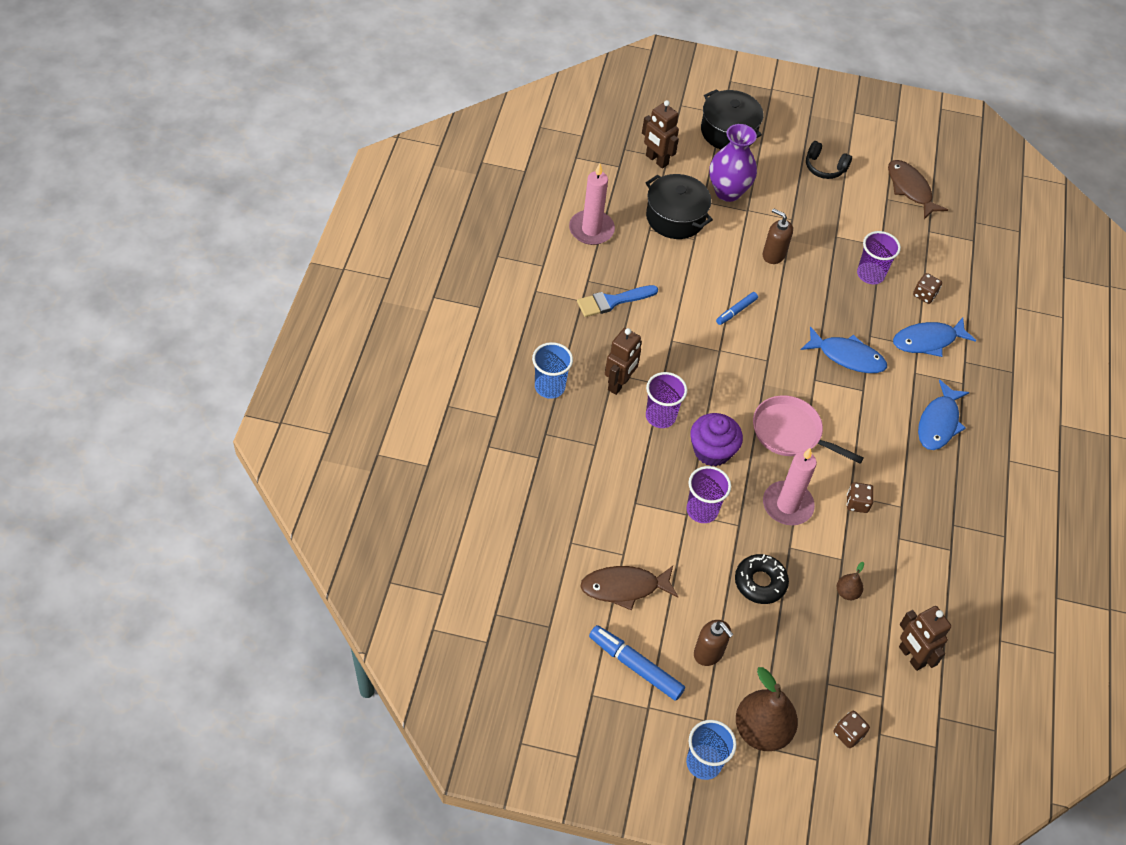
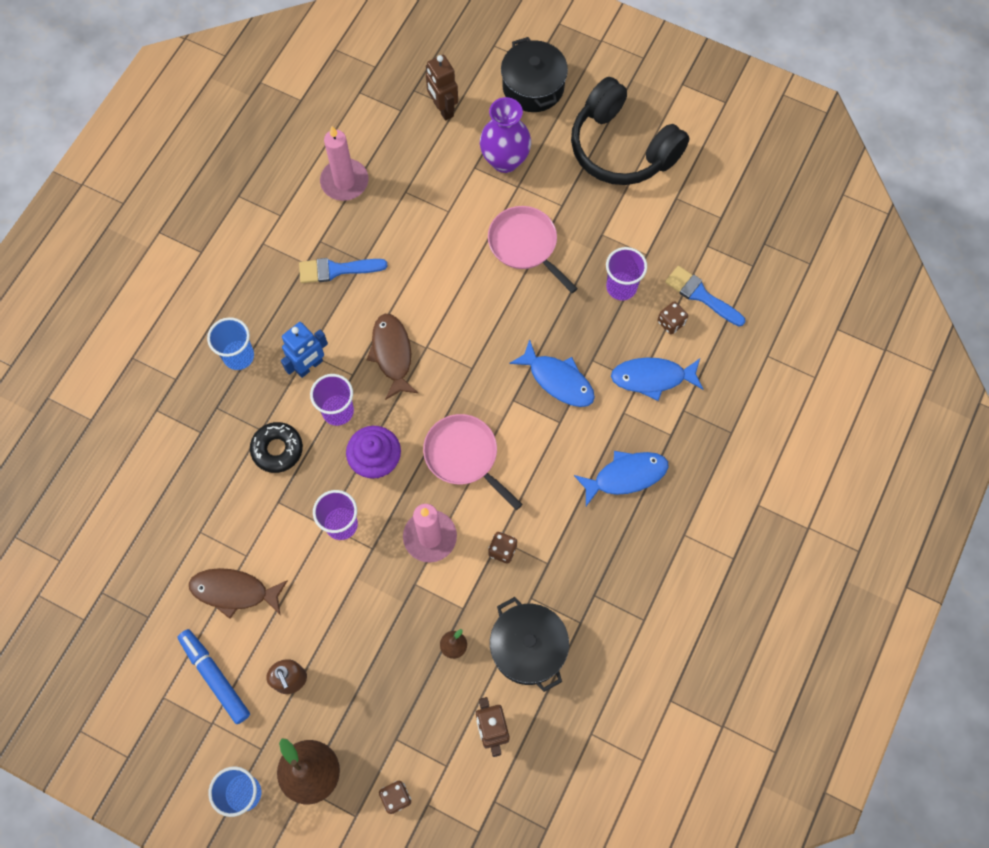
camera: 20 degrees right, 15 degrees up
brown robot [605,328,642,395] -> blue robot [281,322,328,378]
black pot [646,174,713,239] -> black pot moved to [490,597,569,692]
blue marker [716,292,758,325] -> none
black donut [735,554,789,604] -> black donut moved to [250,422,303,473]
brown soap dispenser [763,208,793,264] -> pink pan [488,206,578,293]
black headphones [806,141,852,179] -> black headphones [571,77,689,185], size x2.23
brown fish [888,160,948,219] -> brown fish moved to [367,314,418,400]
blue fish [918,380,969,450] -> blue fish turned 150 degrees counterclockwise [574,451,669,506]
none -> blue brush [665,266,745,326]

